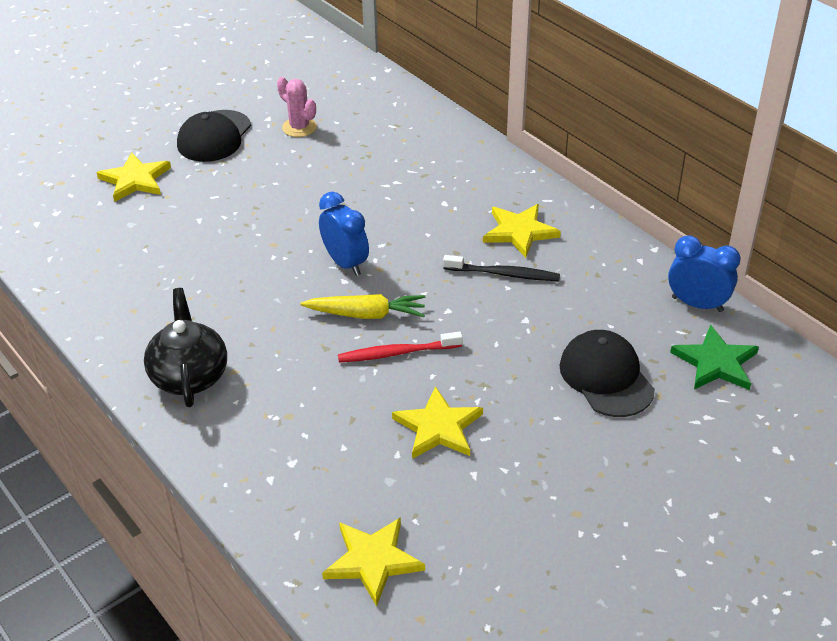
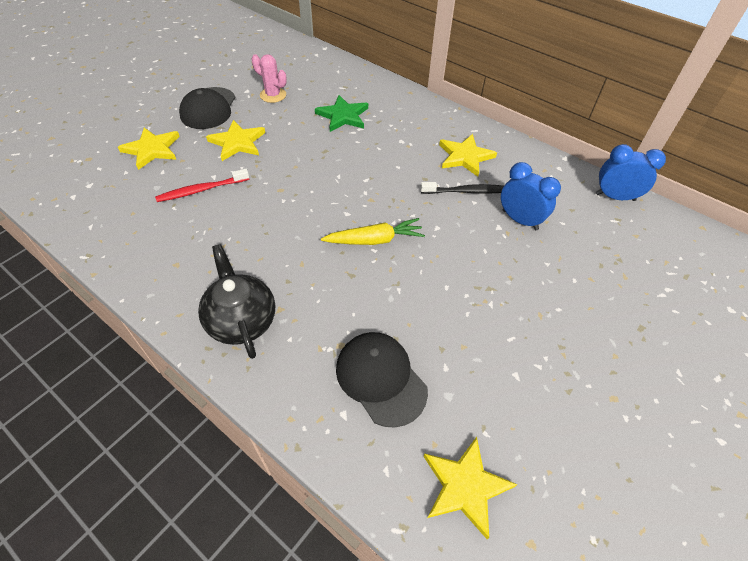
camera: 15 degrees left, 10 degrees up
blue clock [319,192,369,276] -> blue clock moved to [501,162,561,230]
red toothbrush [338,332,463,362] -> red toothbrush moved to [155,169,249,202]
yellow star [392,386,483,459] -> yellow star moved to [206,120,265,161]
black cap [560,330,655,417] -> black cap moved to [336,332,428,428]
green star [670,325,759,390] -> green star moved to [315,95,368,132]

